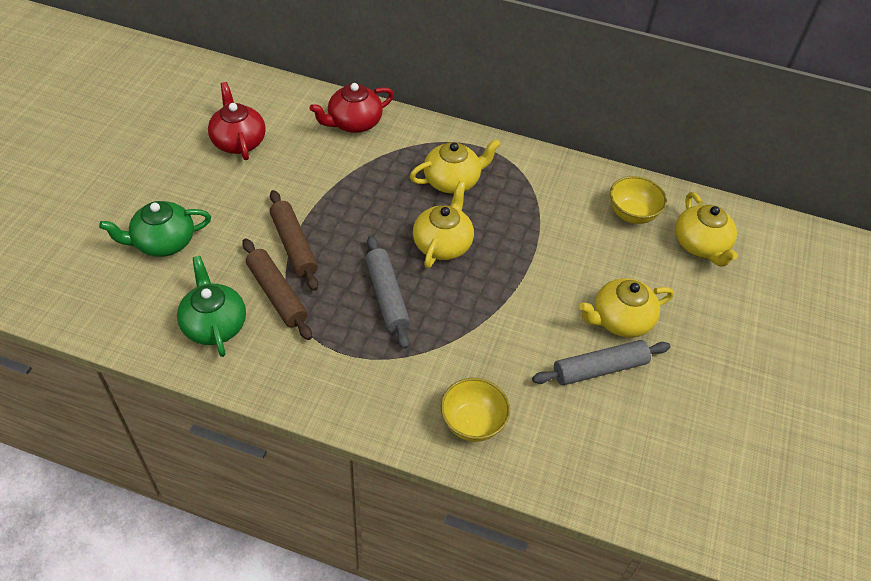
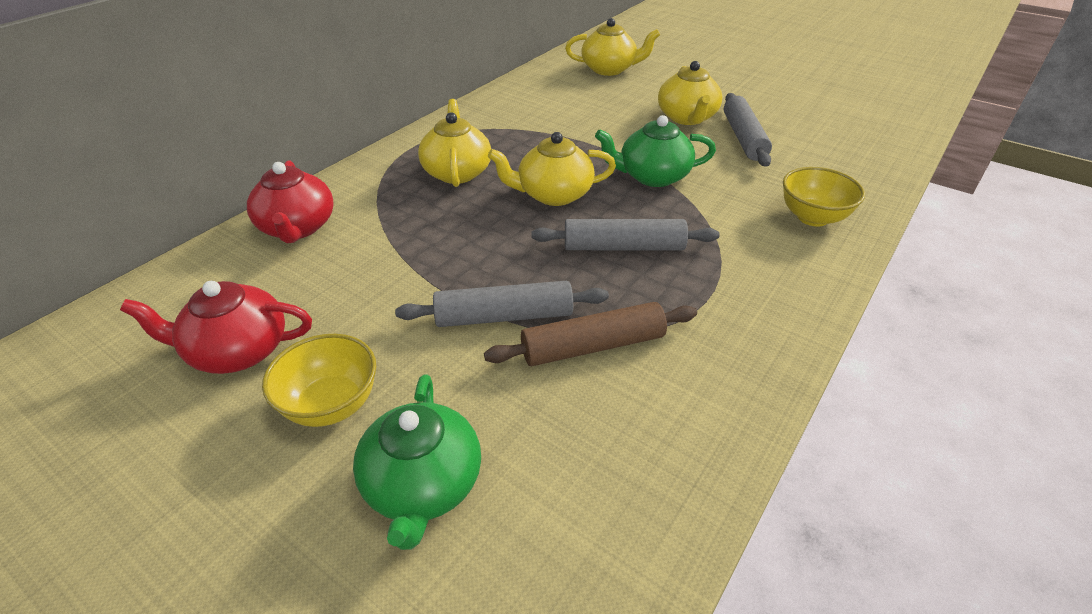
camera: 70 degrees left, 10 degrees down
green teapot [177,256,246,357] -> green teapot moved to [595,115,716,187]
brown rolling pin [270,190,318,291] -> grey rolling pin [395,281,609,327]
yellow teapot [413,181,474,268] -> yellow teapot turned 45 degrees counterclockwise [488,132,616,206]
yellow bowl [610,176,667,224] -> yellow bowl moved to [262,334,376,427]

